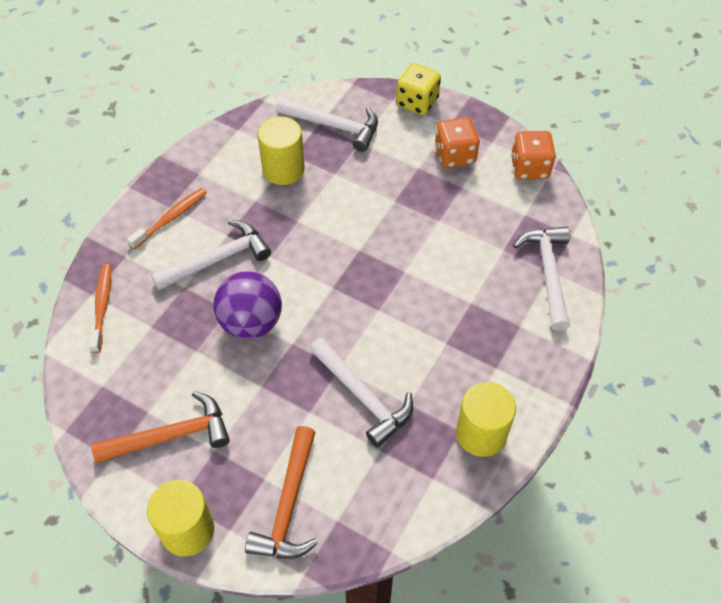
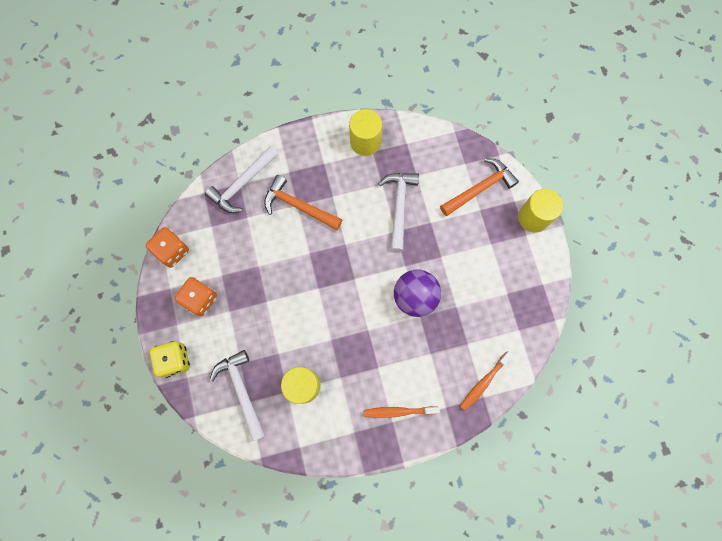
camera: 135 degrees left, 20 degrees up
orange hammer [91,391,230,463] -> orange hammer moved to [264,175,342,230]
white hammer [151,220,271,290] -> none

